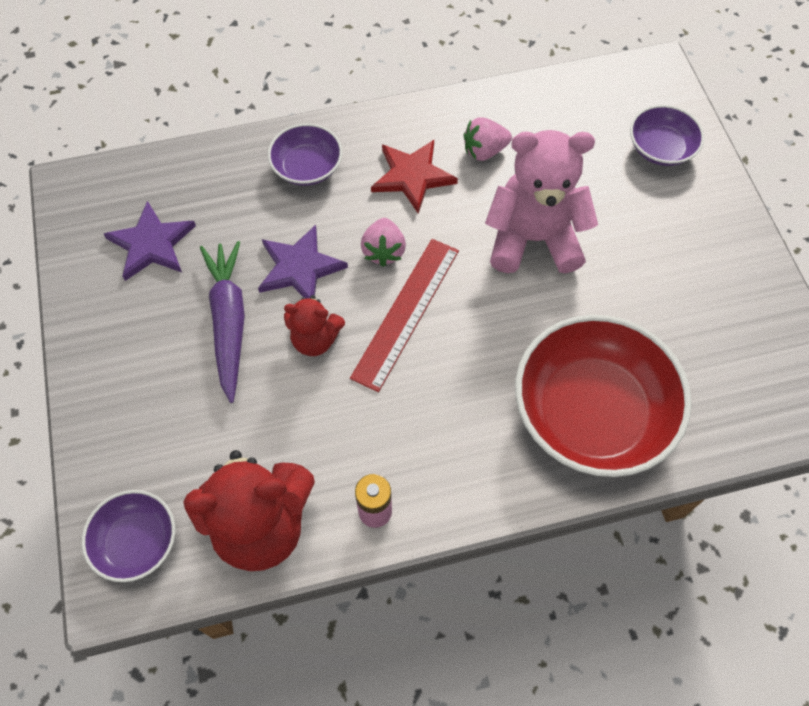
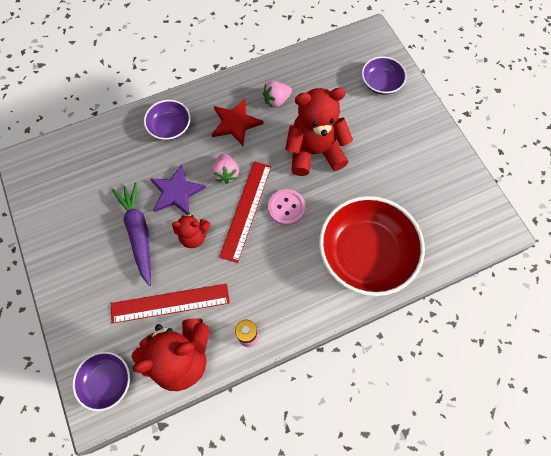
camera: 10 degrees left, 5 degrees up
purple star [104,201,196,281] -> none
pink teddy bear [485,130,598,273] -> red teddy bear [285,88,353,176]
none -> red ruler [111,283,230,324]
none -> pink button [268,189,306,225]

